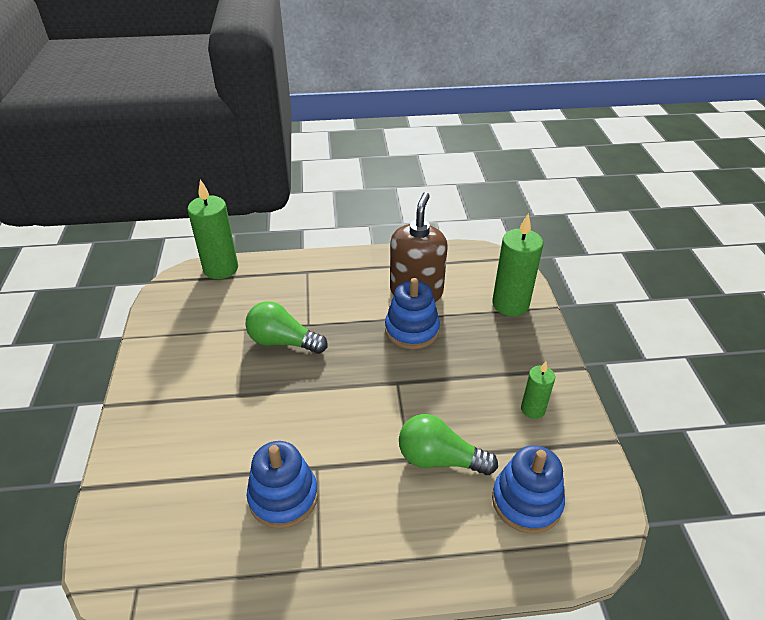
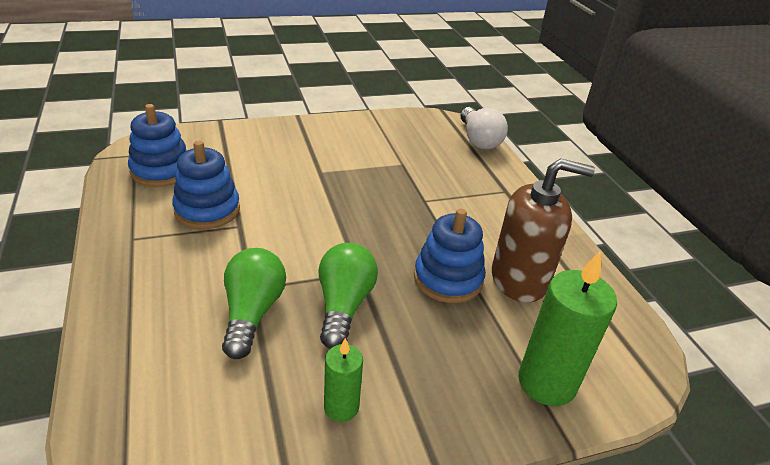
camera: 75 degrees right, 5 degrees down
green candle [187,179,238,279] -> white light bulb [461,107,508,149]
green light bulb [245,301,328,354] -> green light bulb moved to [319,243,378,349]
blue stacking toy [492,445,565,534] -> blue stacking toy moved to [128,104,187,187]

